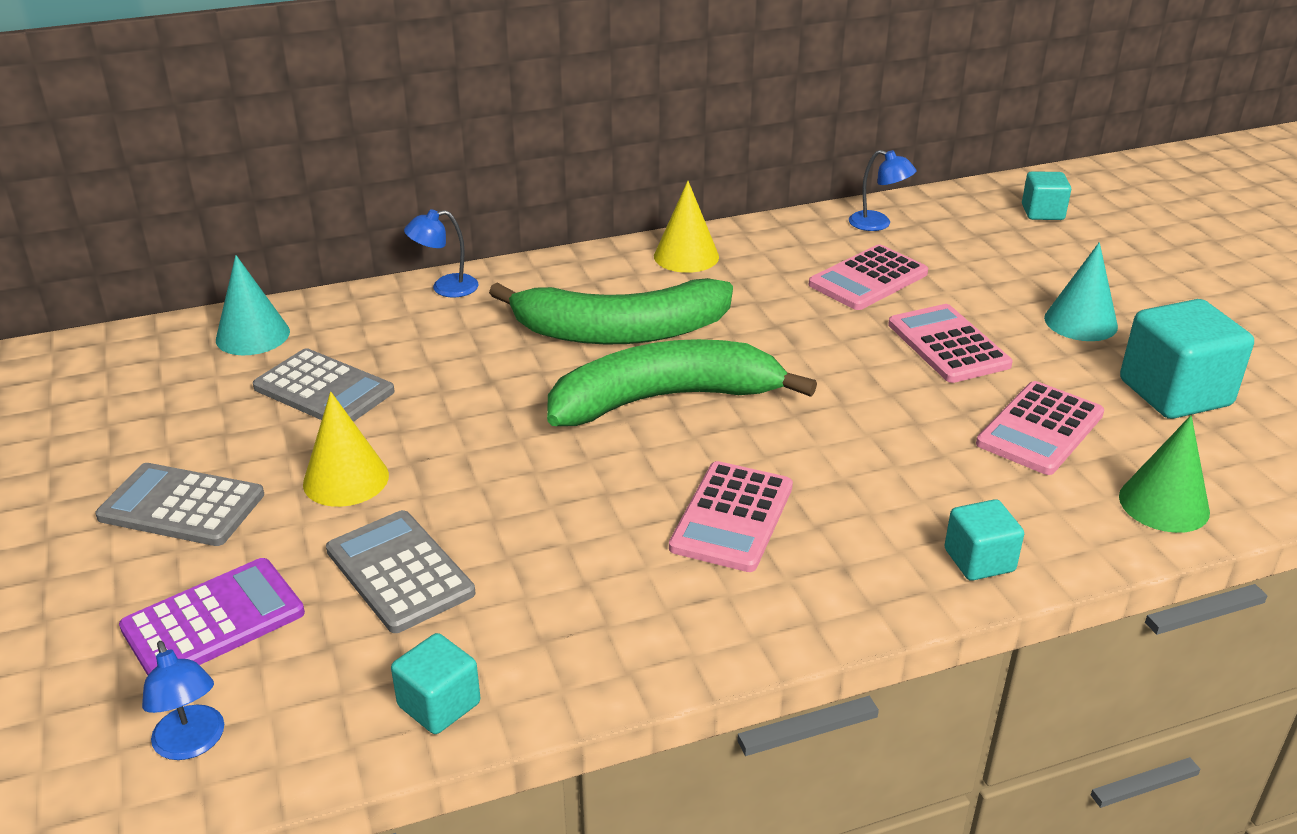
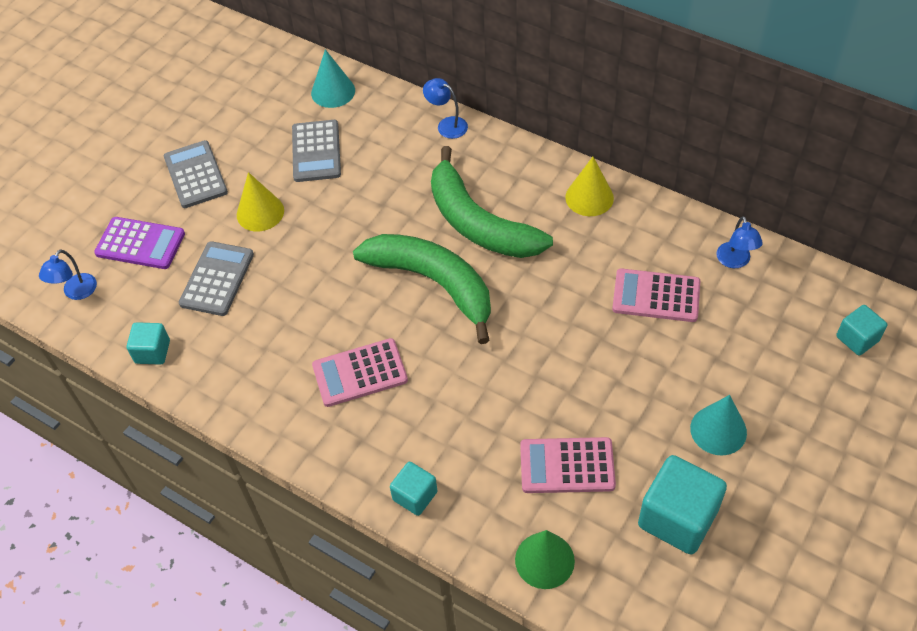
camera: 55 degrees right, 20 degrees up
pink calculator [888,304,1013,383] -> none

